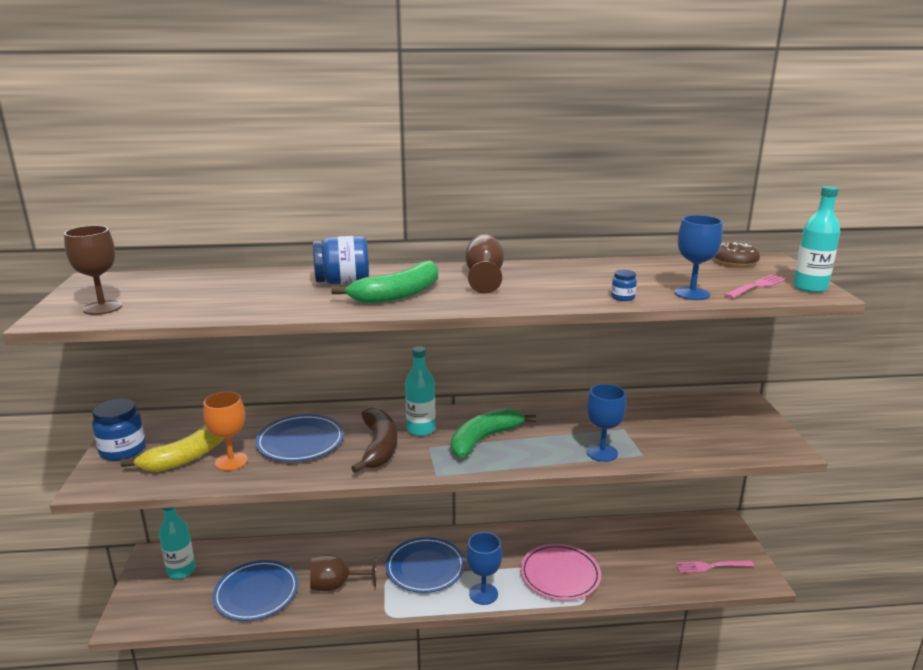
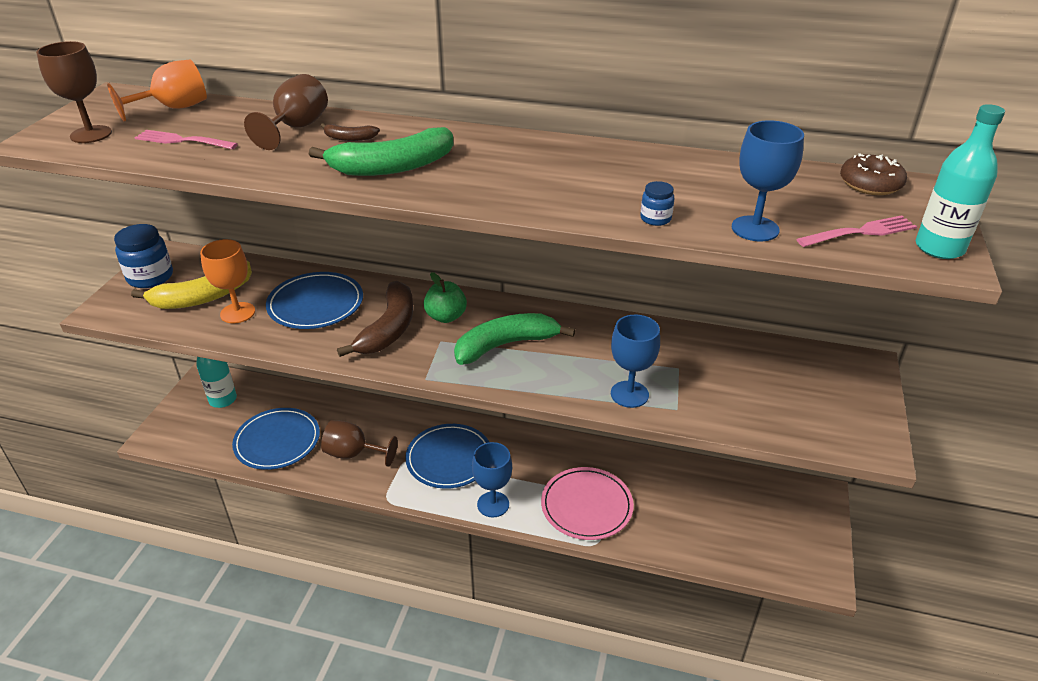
camera: 20 degrees right, 15 degrees up
blue jar [313,236,369,284] -> brown banana [321,123,380,141]
turquoise bottle [405,346,435,436] -> green apple [424,272,467,323]
brown goblet [465,234,504,293] -> brown goblet moved to [244,74,328,150]
pink fork [676,561,754,573] -> pink fork moved to [134,130,238,149]
none -> orange goblet [107,60,207,121]

